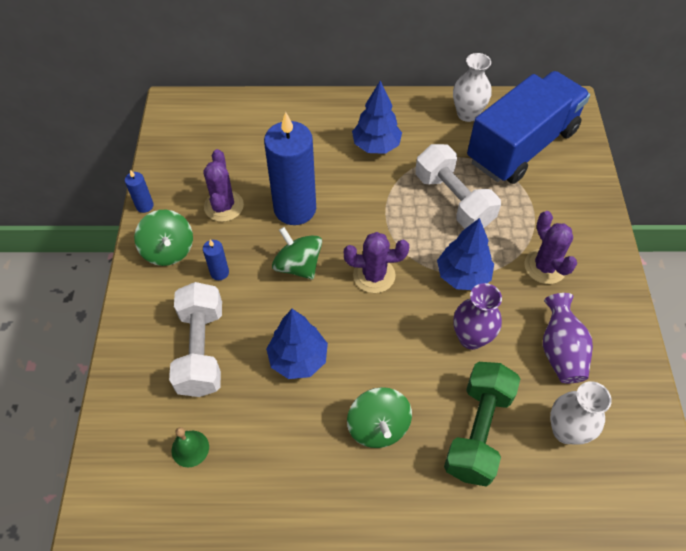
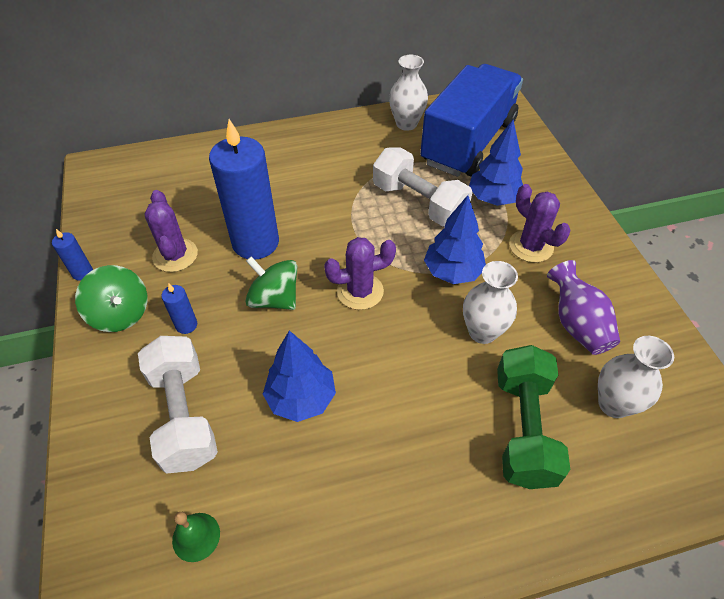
camera: 15 degrees left, 5 degrees down
green spinning top [347,387,412,448] -> none
blue tree [352,80,402,154] -> blue tree moved to [469,120,523,206]
purple vase [453,283,502,350] -> white vase [463,261,518,344]

